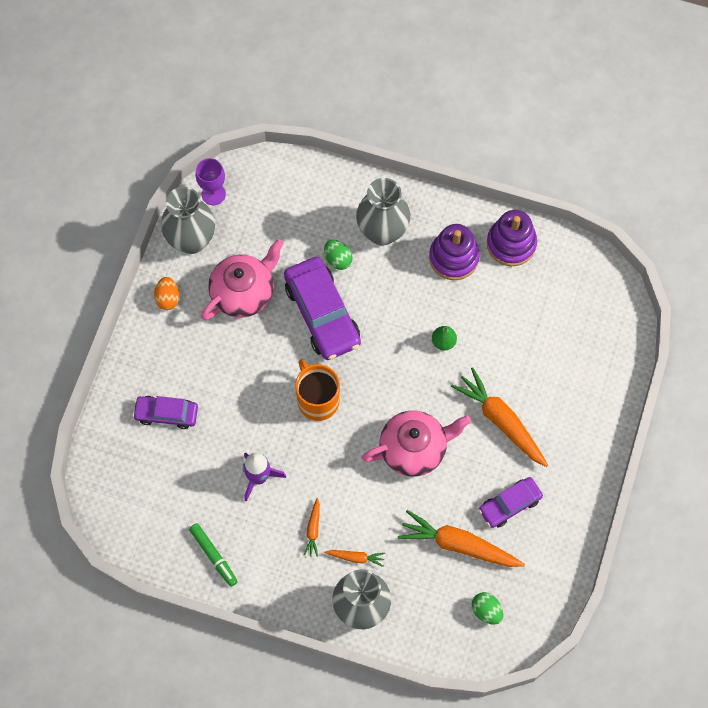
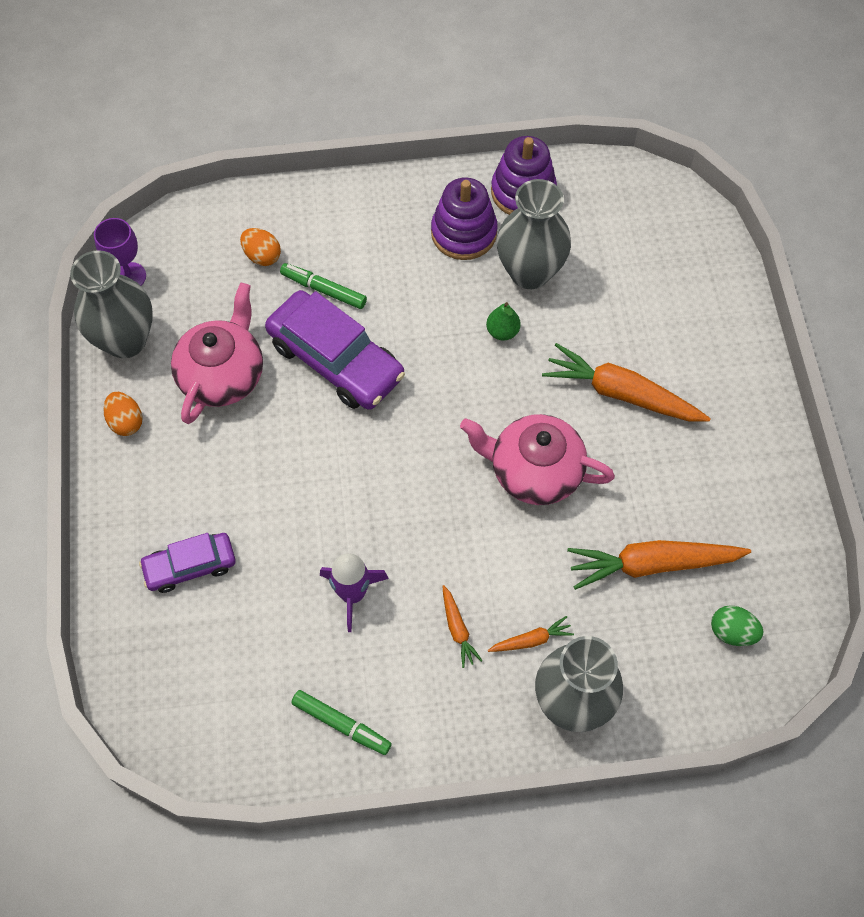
camera: 25 degrees left, 5 degrees down
orange mug [295,359,340,421] -> none
green egg [324,240,353,270] -> green marker [280,263,367,309]
grey vase [356,178,410,246] -> grey vase moved to [497,179,571,289]
pink teapot [362,410,471,477] -> pink teapot turned 120 degrees counterclockwise [460,414,615,505]
purple car [479,477,543,528] -> none
none -> orange egg [240,228,281,266]

